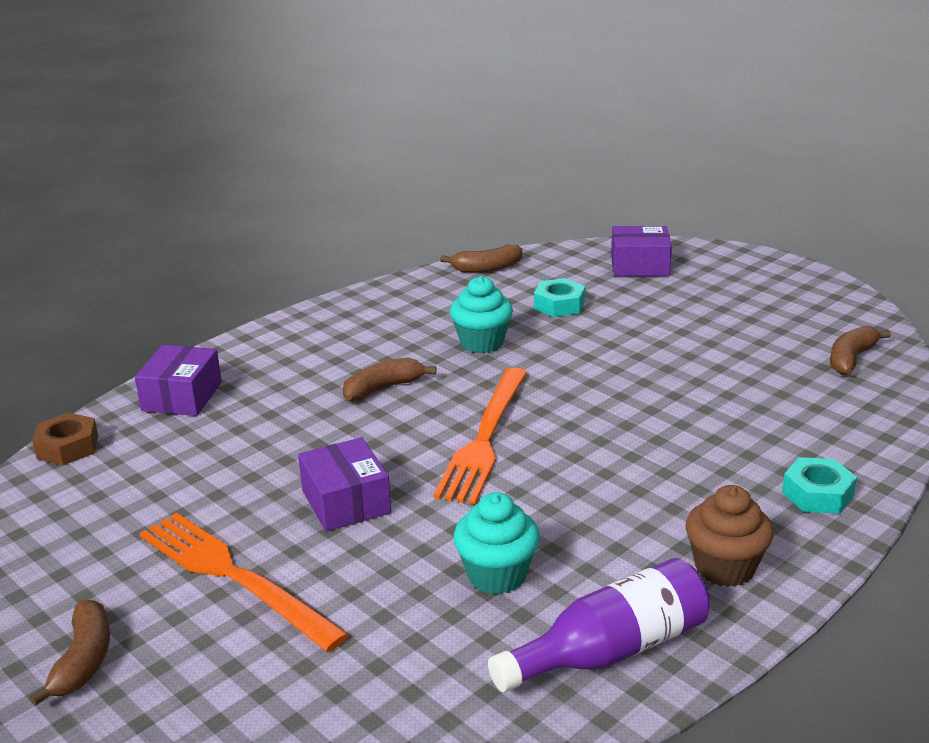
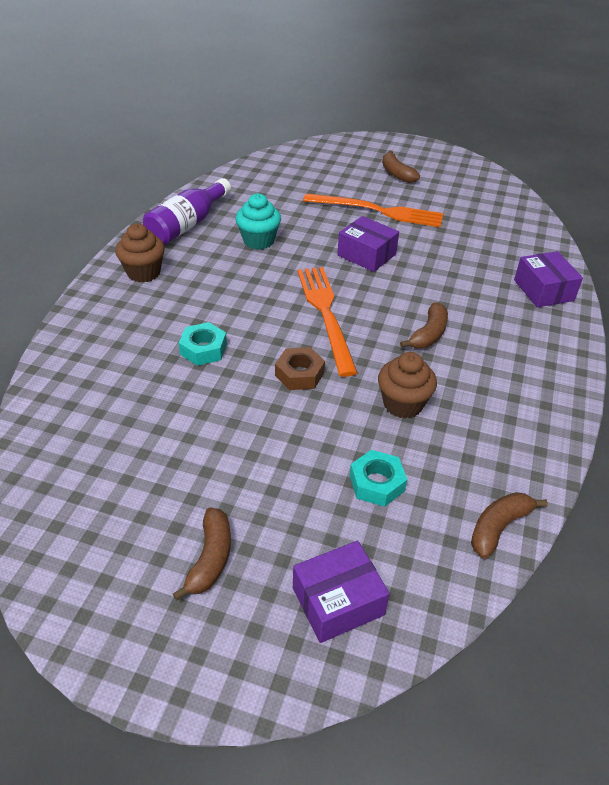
camera: 150 degrees right, 15 degrees up
brown nut [32,413,98,465] -> brown nut moved to [275,347,325,390]
turquoise cupcake [450,276,513,353] -> brown cupcake [378,352,437,418]
turquoise nut [782,457,857,514] -> turquoise nut moved to [179,322,227,366]
brown banana [830,326,891,375] -> brown banana moved to [173,507,231,601]

